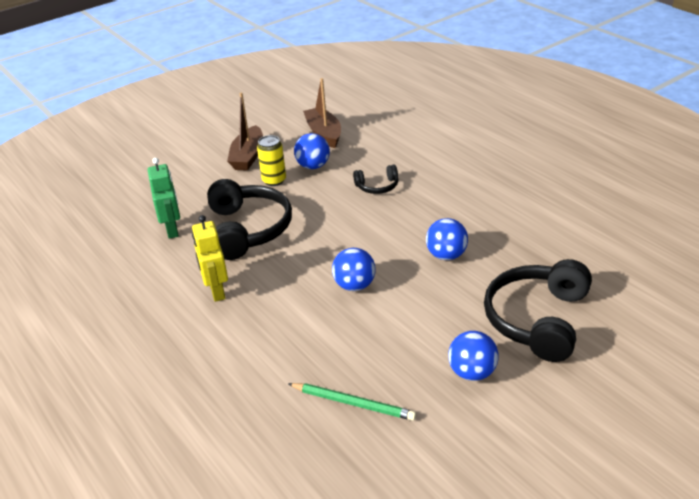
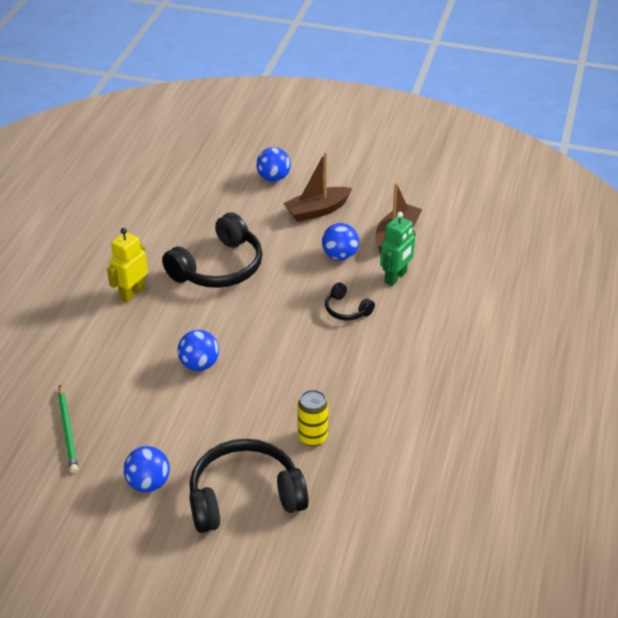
camera: 50 degrees right, 5 degrees up
green robot [148,158,180,239] -> green robot moved to [380,212,416,286]
yellow can [257,135,286,186] -> yellow can moved to [298,390,328,446]
blue ball [426,218,468,260] -> blue ball moved to [256,147,291,182]

